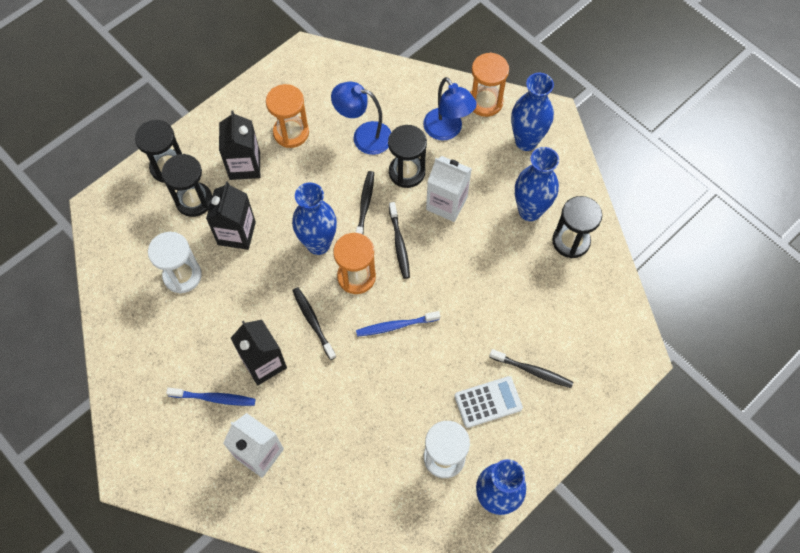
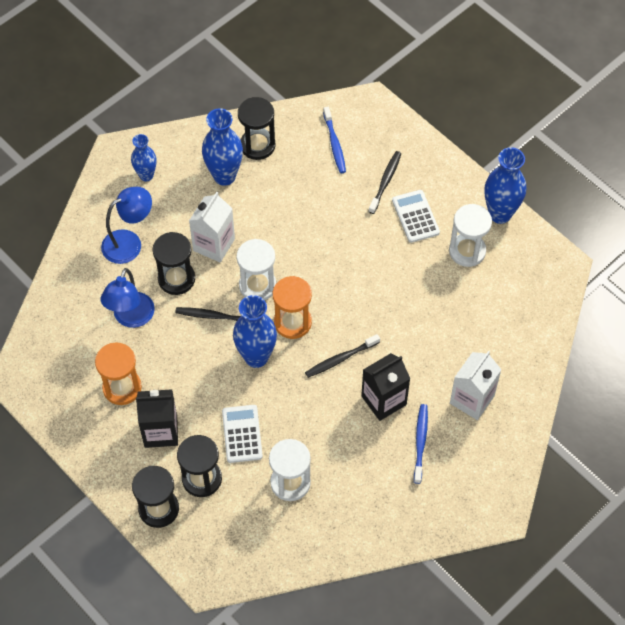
camera: 90 degrees left, 5 degrees down
black carton [206,181,256,250] -> white calculator [222,405,263,463]
blue toothbrush [356,311,440,337] -> blue toothbrush moved to [323,107,346,173]
black toothbrush [389,202,410,279] -> white hourglass [236,239,276,300]
orange hourglass [470,52,509,117] -> none
blue vase [511,73,554,151] -> blue vase [131,134,157,182], size x0.62

